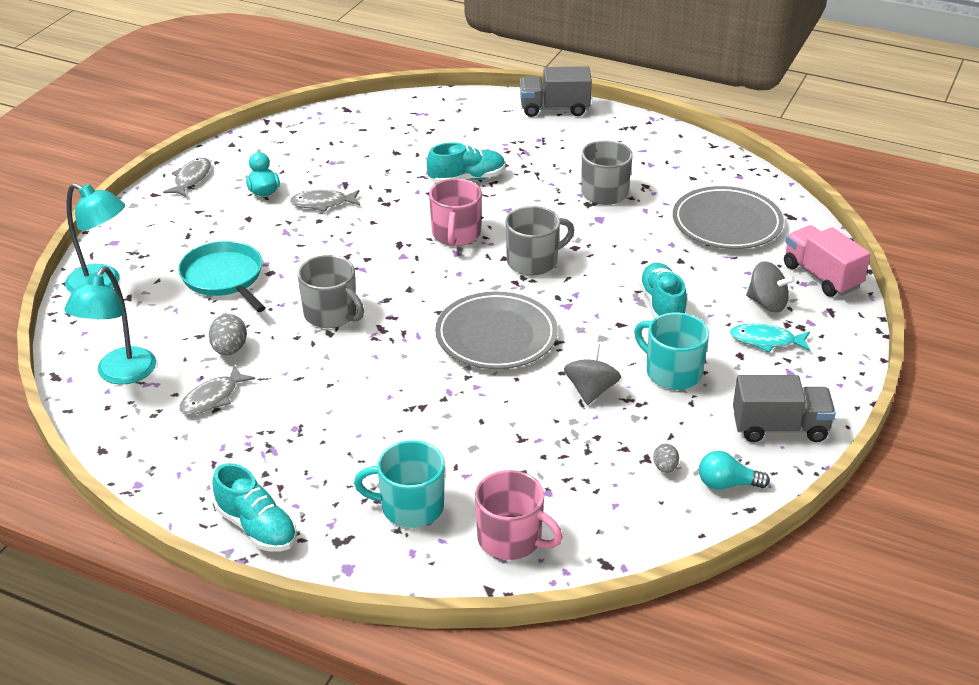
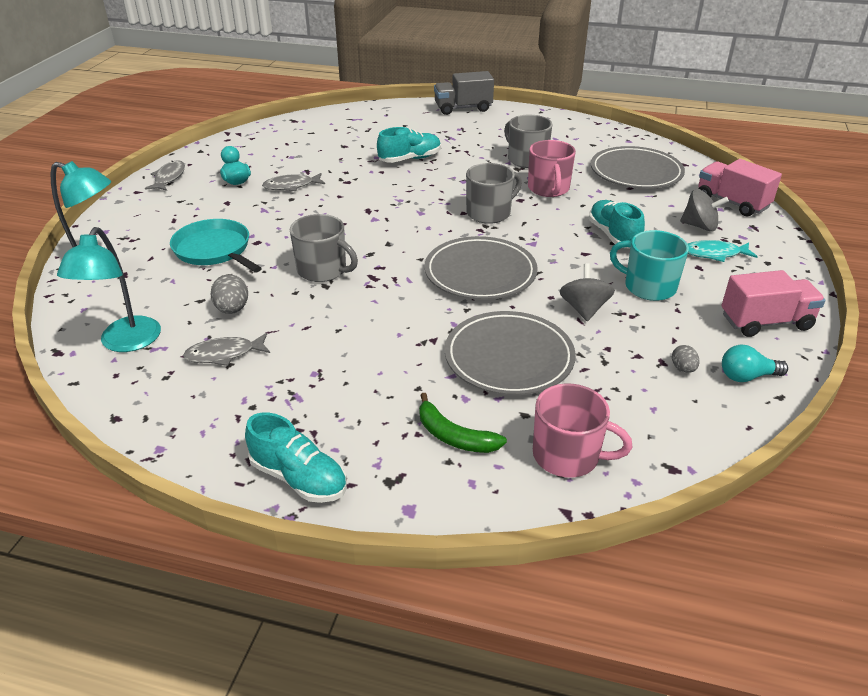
camera: 10 degrees left, 0 degrees up
grey fish [179,365,255,415] -> grey fish turned 45 degrees clockwise [183,333,270,366]
turquoise mug [354,440,445,528] -> green banana [419,393,507,453]
pink mug [429,179,482,246] -> pink mug moved to [528,140,576,197]
grey truck [733,375,836,442] -> pink truck [721,270,825,337]
none -> grey plate [445,311,576,395]

